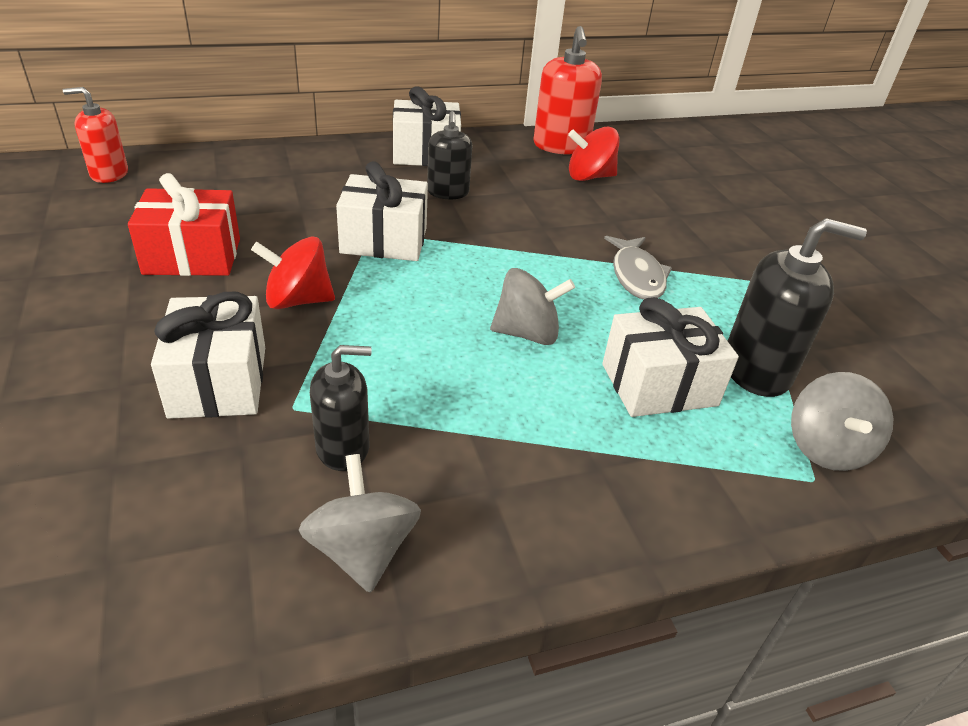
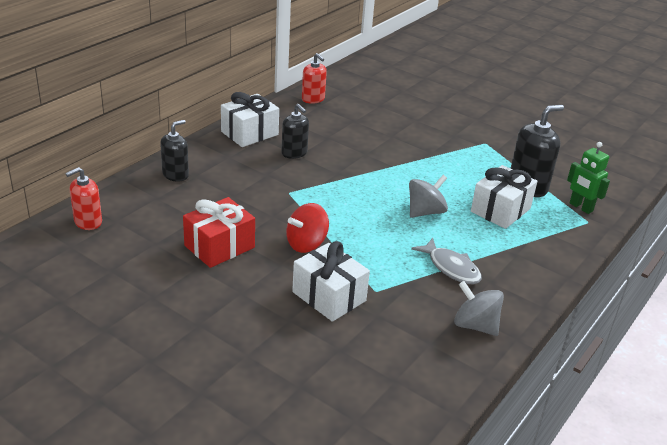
camera: 35 degrees left, 5 degrees down
black soap dispenser [310,345,372,471] -> black soap dispenser moved to [160,120,189,182]
white gift [336,161,428,261] -> none
red soap dispenser [533,26,602,154] -> red soap dispenser [302,53,327,104], size x0.64
red spinning top [568,127,620,181] -> none
grey fish [604,236,672,299] -> grey fish moved to [411,238,482,284]
grey spinning top [791,372,893,471] -> green robot [567,142,610,214]

